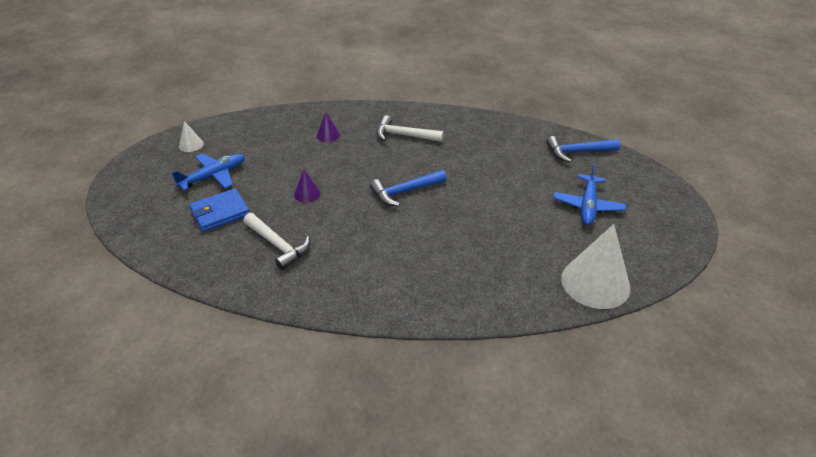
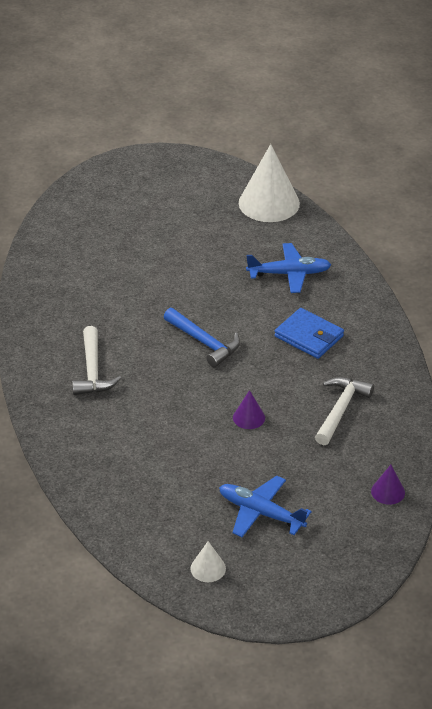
camera: 110 degrees left, 0 degrees up
blue wallet [189,188,250,232] -> blue wallet moved to [275,308,344,359]
purple cone [316,112,340,142] -> purple cone moved to [371,465,405,505]
blue hammer [546,136,620,162] -> none
blue plane [553,163,626,225] -> blue plane moved to [246,243,331,293]

